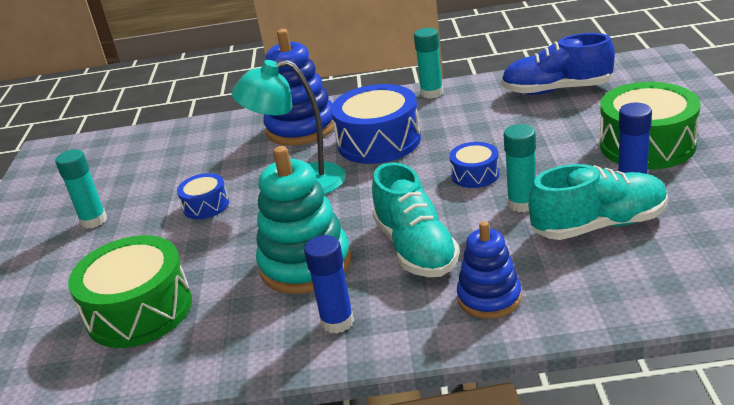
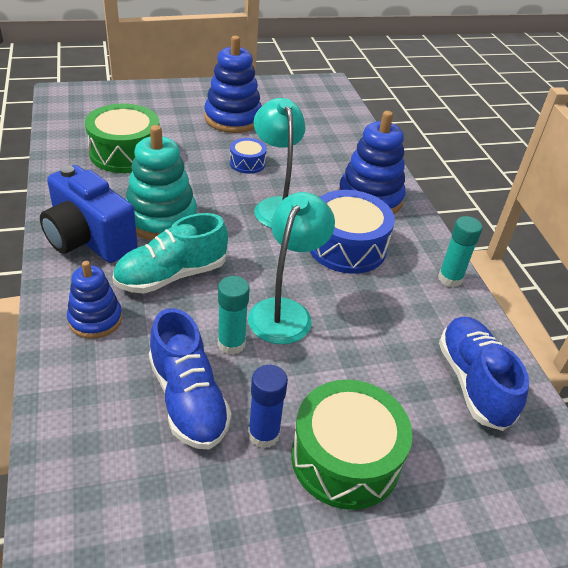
camera: 70 degrees right, 10 degrees up
turquoise glue stick [55,149,107,229] -> blue stacking toy [205,36,262,133]
blue glue stick [304,235,354,334] -> blue camera [40,165,138,263]
blue drum [449,142,499,188] -> turquoise lamp [248,192,335,344]
turquoise shoe [528,164,668,240] -> blue shoe [149,308,232,449]

